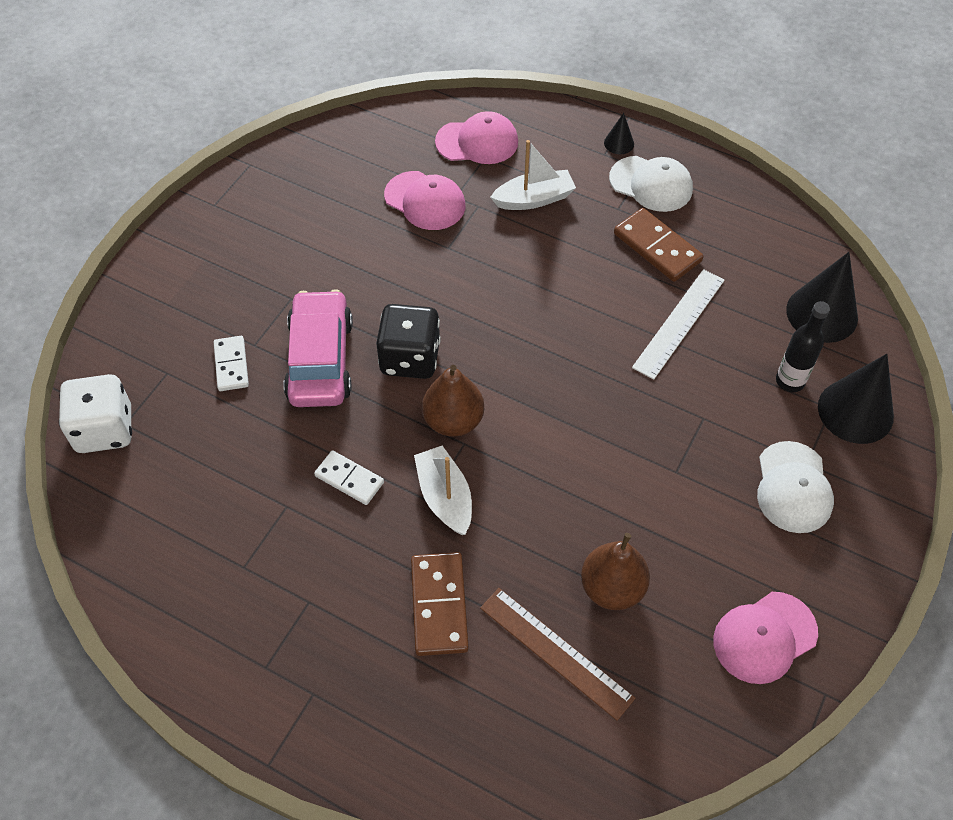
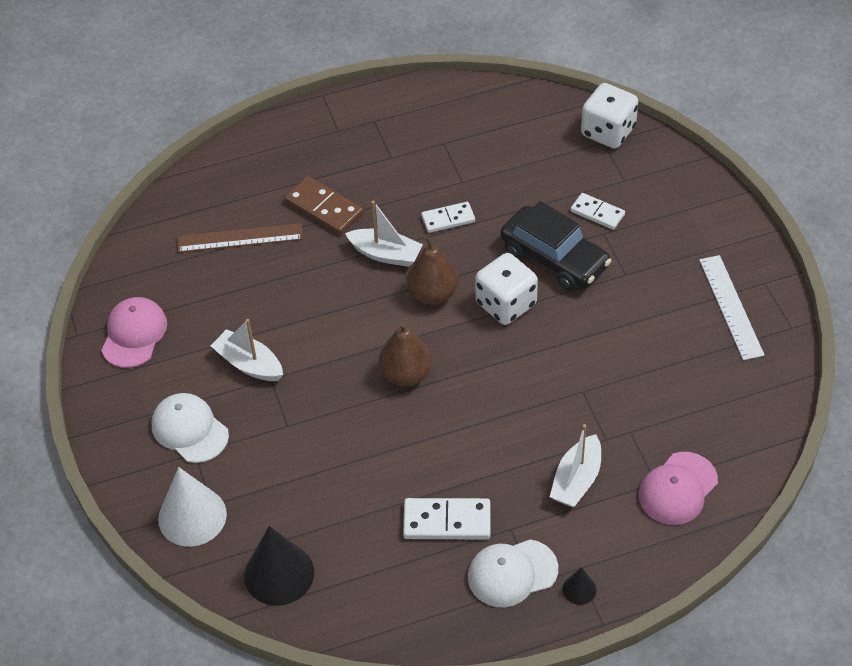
camera: 135 degrees right, 5 degrees down
pink car [284,289,353,407] -> black car [501,201,611,291]
black dice [376,304,441,379] -> white dice [475,253,538,325]
pink cap [384,171,465,230] -> none
brown pear [581,533,650,610] -> brown pear moved to [379,322,432,386]
brown domino [614,208,703,282] -> white domino [403,498,490,539]
white ruler [632,269,725,380] -> white ruler moved to [699,255,765,360]
black bottle [776,301,830,392] -> none
black cone [818,354,894,444] -> white cone [158,467,227,547]
none -> white boat [211,319,283,381]

